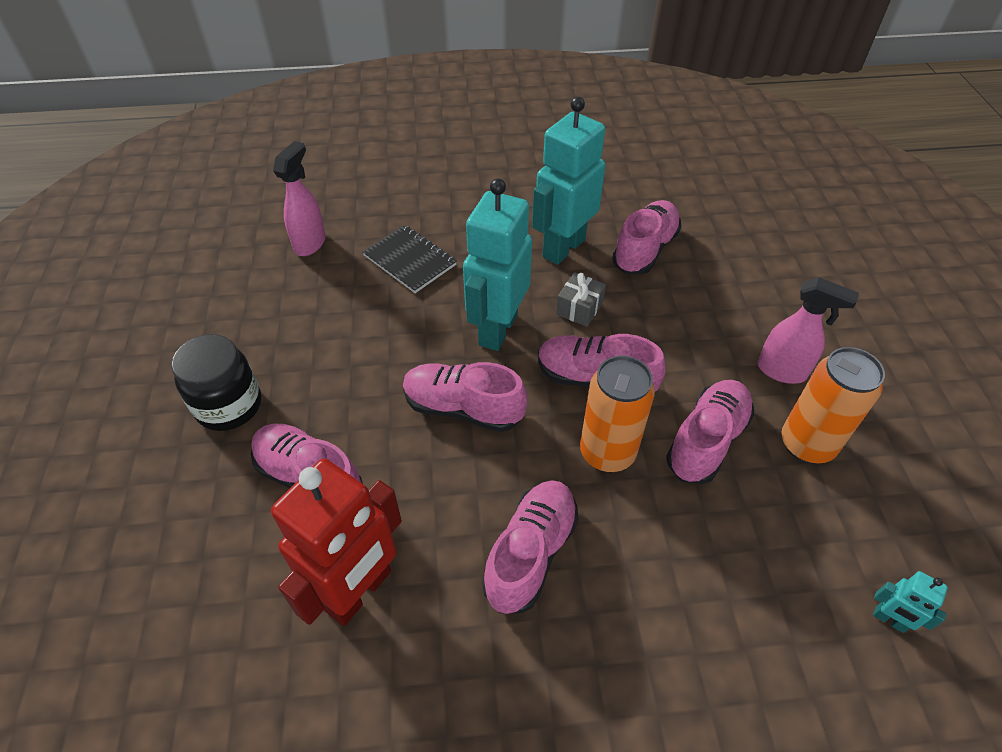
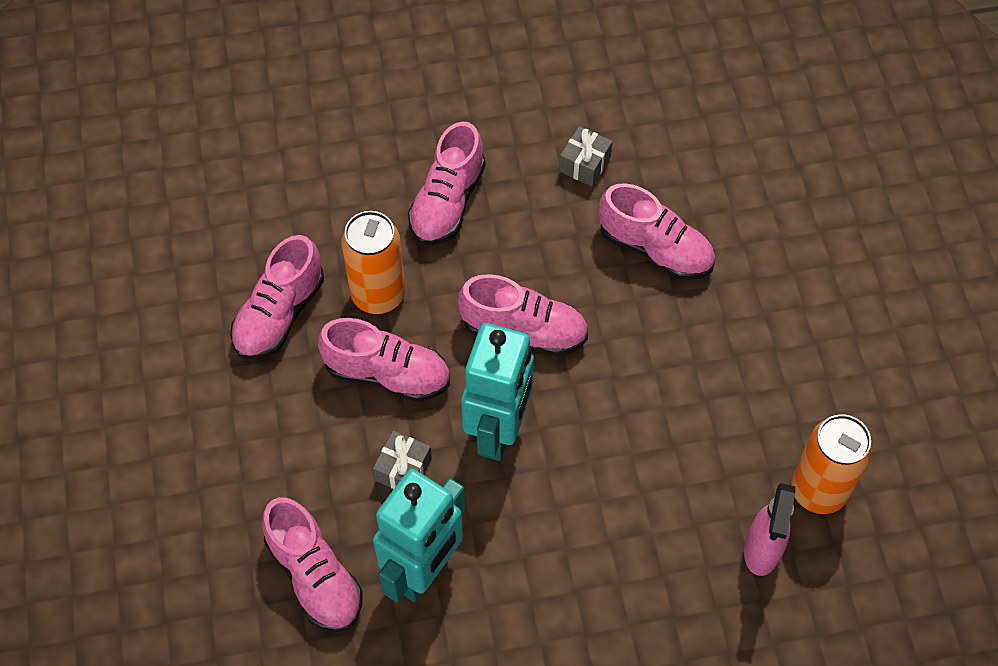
camera: 175 degrees right, 10 degrees up
black jar [171,334,261,431] -> none
red robot [271,459,402,626] -> grey gift [559,126,613,186]
black notebook [362,225,457,293] -> none
pink shoe [612,200,682,274] -> pink shoe turned 60 degrees counterclockwise [262,497,363,632]
pink spray bottle [757,277,859,384] -> none
orange can [781,347,885,464] -> orange can moved to [791,414,873,514]
turquoise robot [873,571,948,633] -> none

